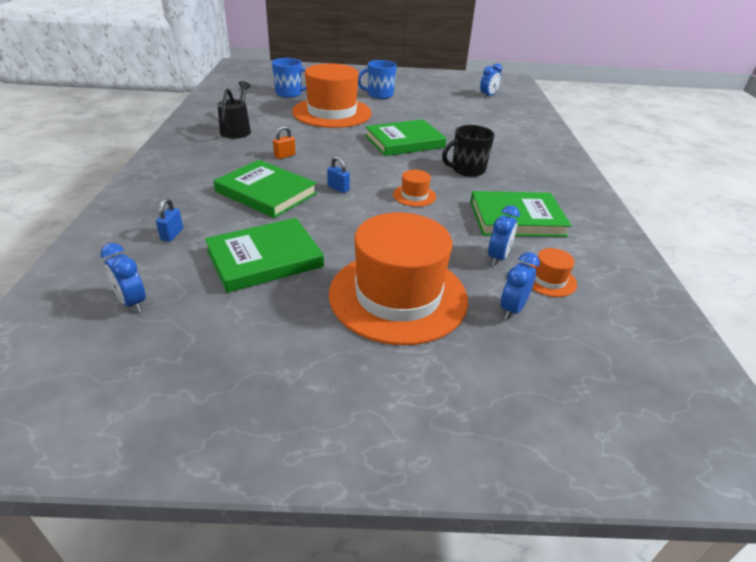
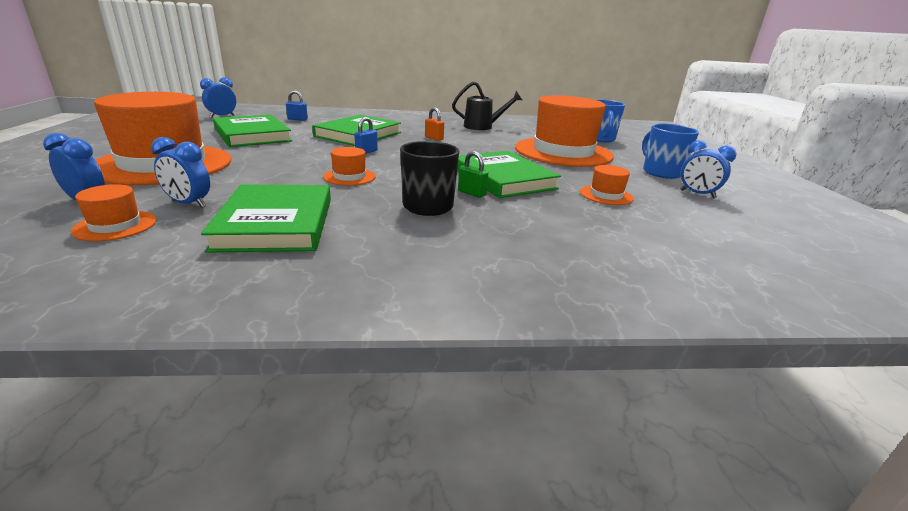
camera: 85 degrees right, 10 degrees down
blue clock [480,63,502,98] -> blue clock moved to [680,140,736,199]
none -> green padlock [458,151,488,198]
none -> orange hat [580,165,634,205]

